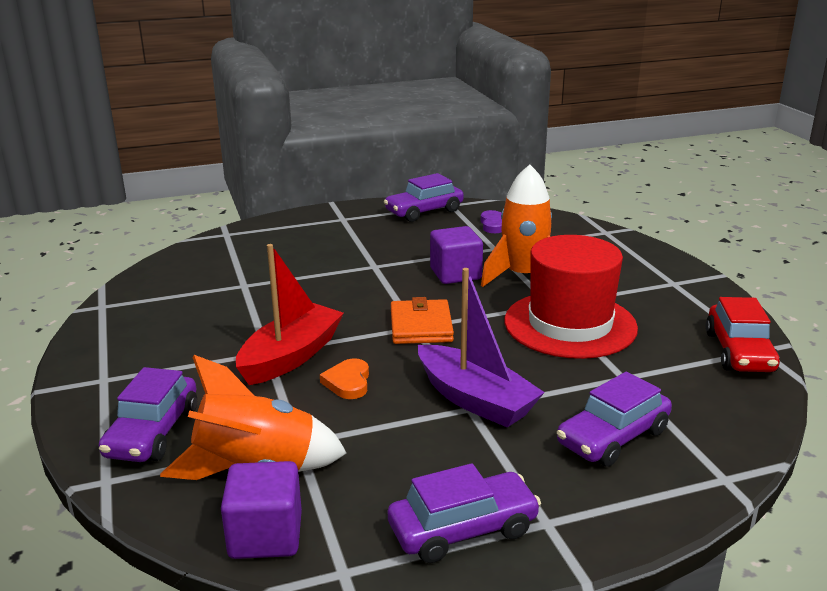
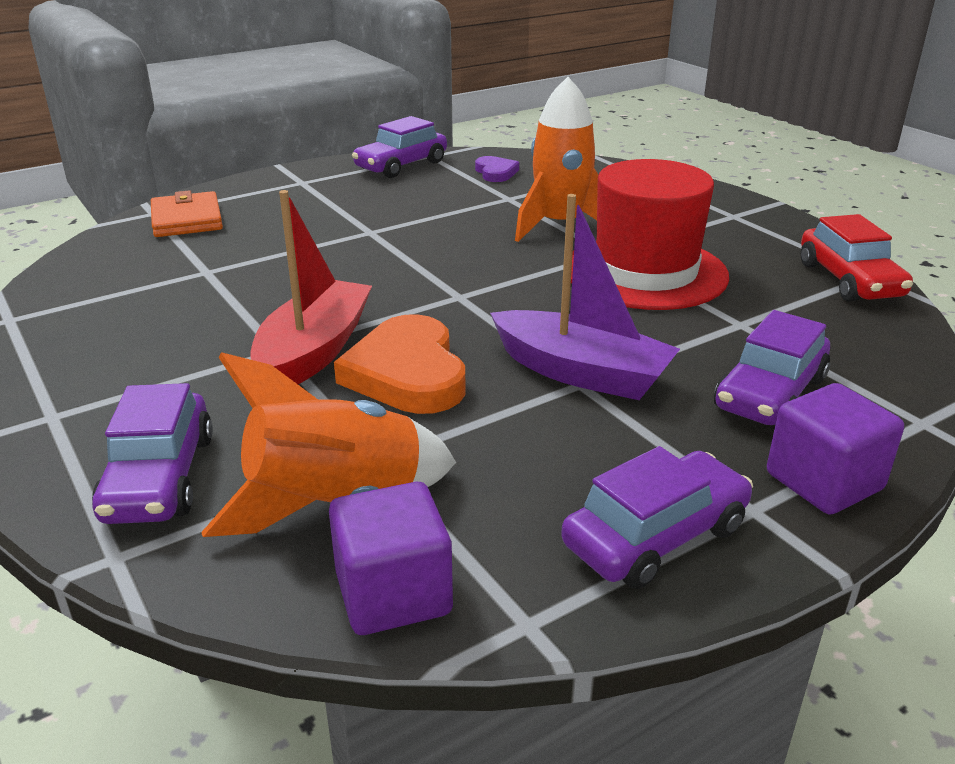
camera: 15 degrees left, 5 degrees up
orange heart [320,358,369,399] -> orange heart [334,314,466,414], size x1.88
orange wallet [391,297,454,344] -> orange wallet moved to [151,190,223,237]
purple cube [430,226,483,284] -> purple cube moved to [767,383,904,514]

